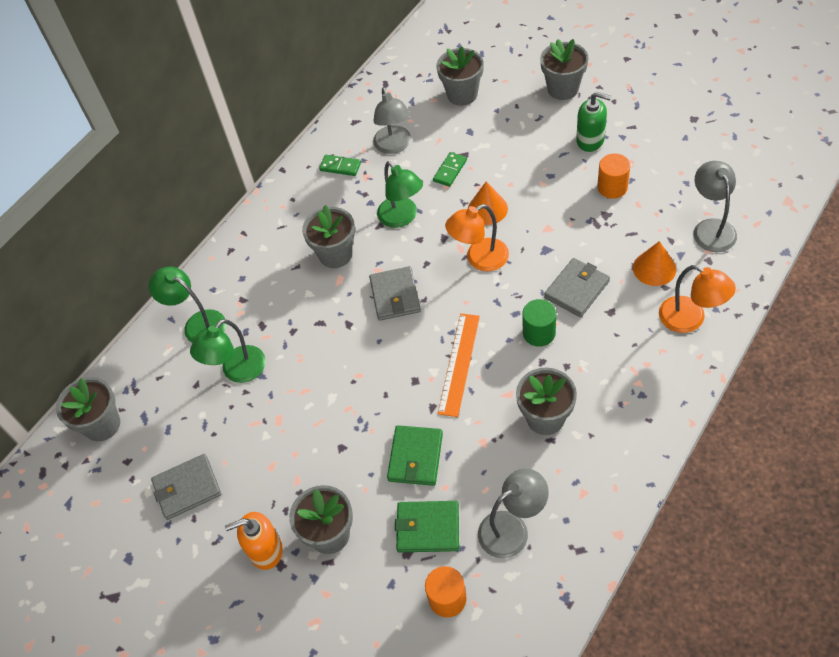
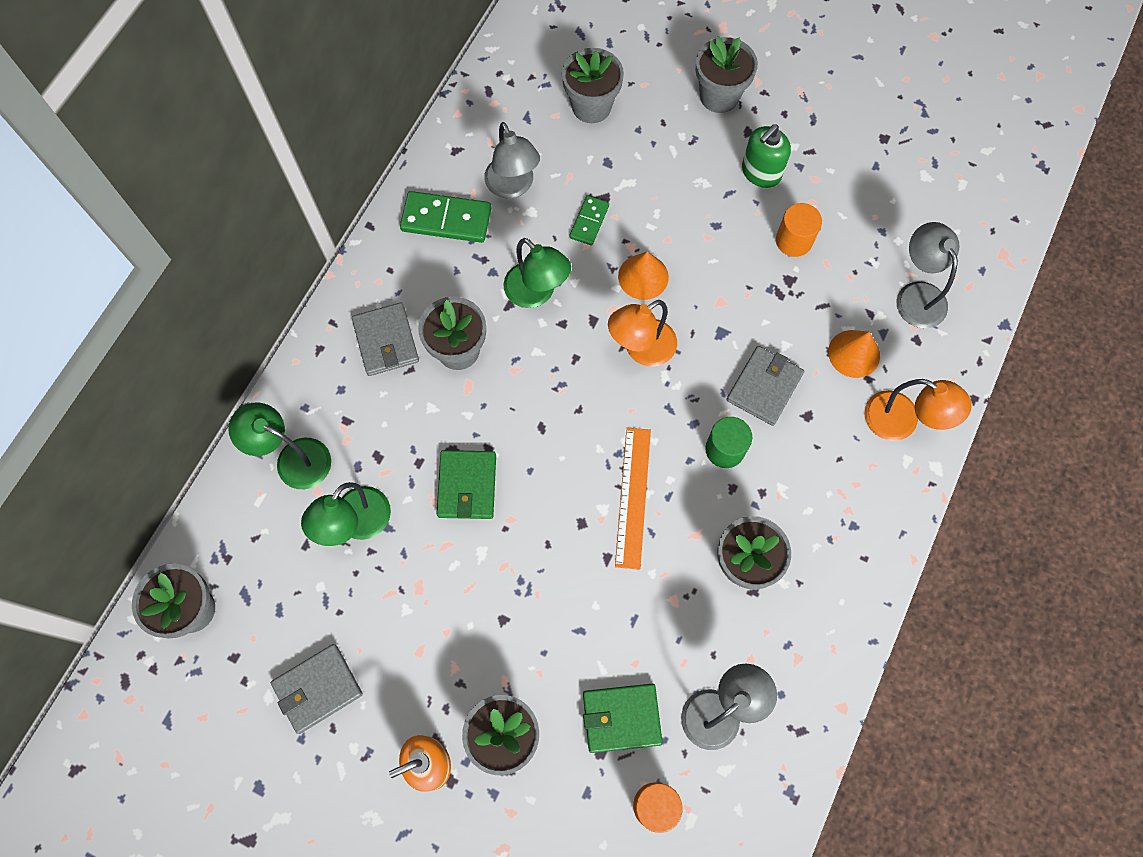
camera: 15 degrees left, 15 degrees up
green domino [319,155,361,176] -> green domino [400,191,491,243], size x1.71
grey wallet [369,266,421,321] -> grey wallet moved to [352,303,419,376]
green wallet [387,425,443,486] -> green wallet moved to [436,450,496,519]
green soap dispenser [576,92,611,152] -> green soap dispenser turned 120 degrees clockwise [742,124,791,188]

